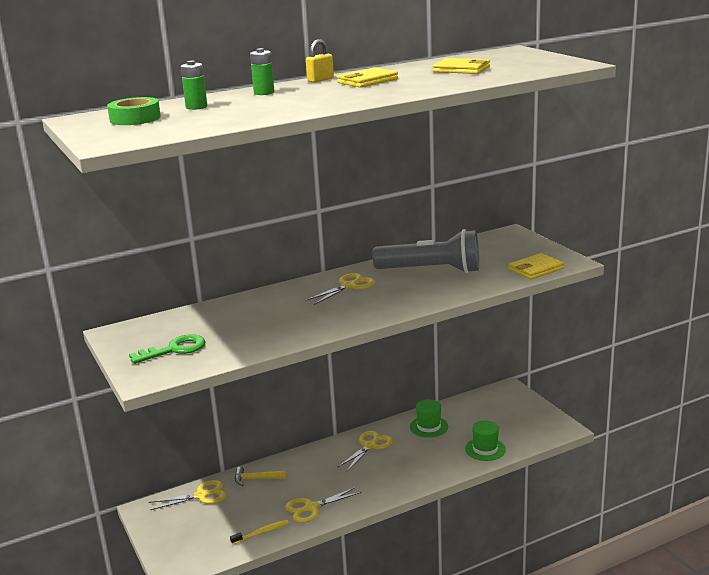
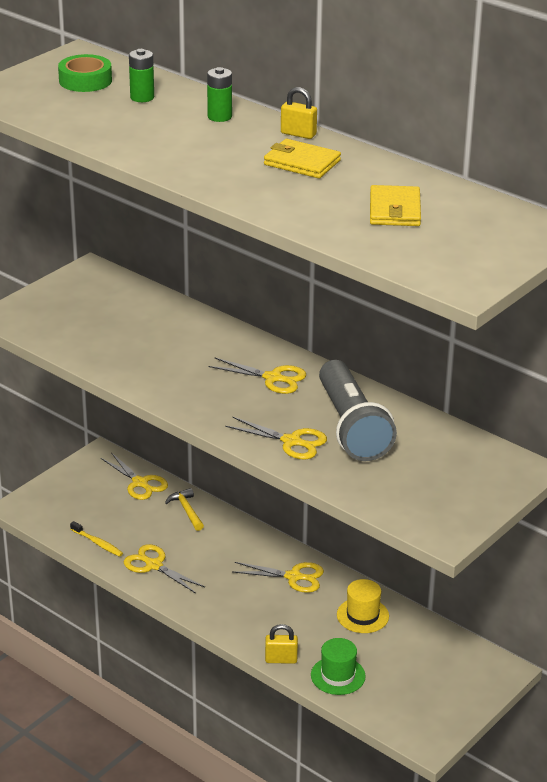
camera: 65 degrees right, 10 degrees up
green key [129,334,205,364] -> none
green hat [410,399,448,438] -> yellow hat [337,579,389,633]
yellow wallet [508,253,564,280] -> none
none -> yellow scissors [225,416,327,460]
none -> yellow padlock [265,624,298,664]

